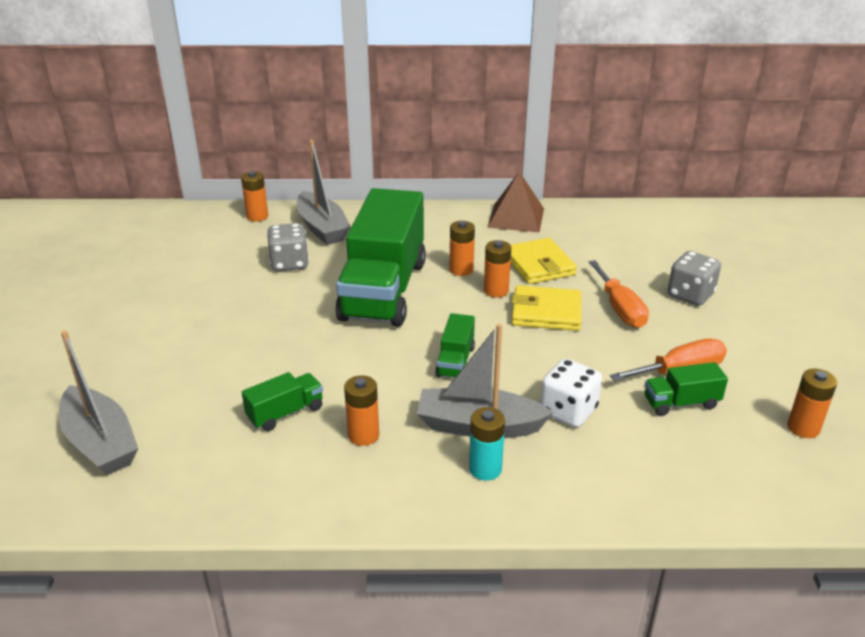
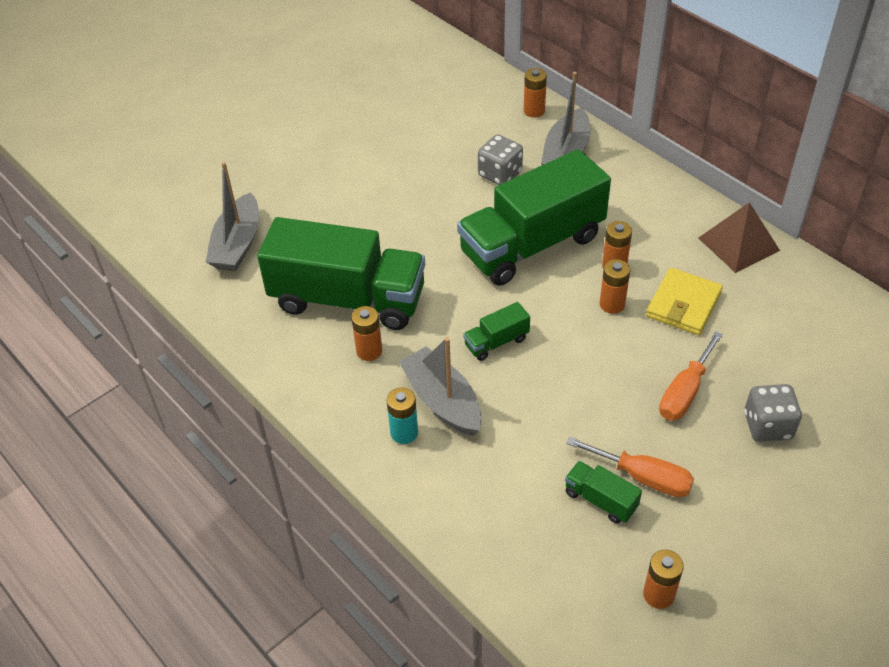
camera: 50 degrees right, 15 degrees up
green truck [242,372,323,431] -> green truck [257,217,425,330], size x2.45
yellow wallet [512,285,581,331] -> none
white dice [540,359,602,427] -> none

